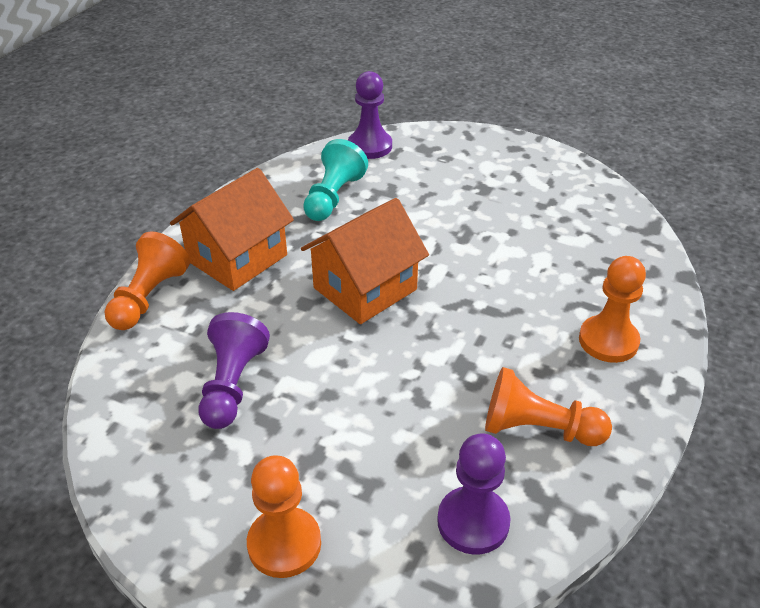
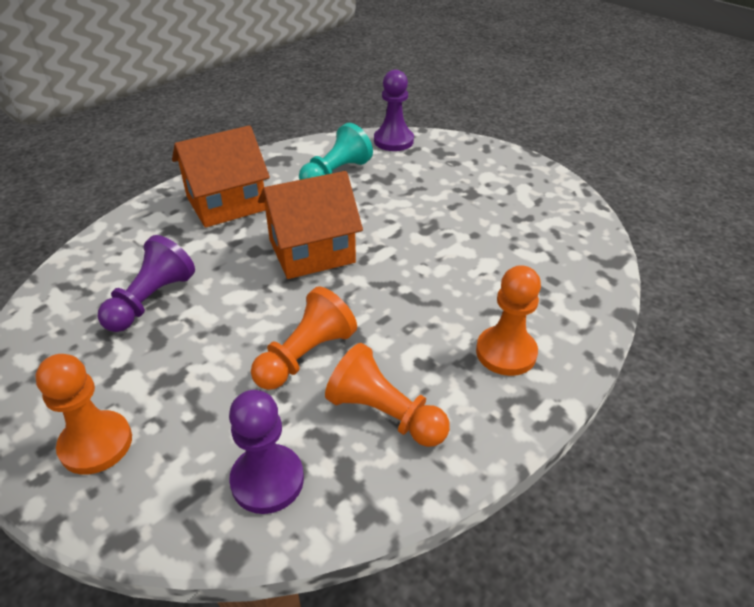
camera: 20 degrees right, 0 degrees up
orange pawn [105,231,190,330] -> orange pawn moved to [251,287,357,390]

